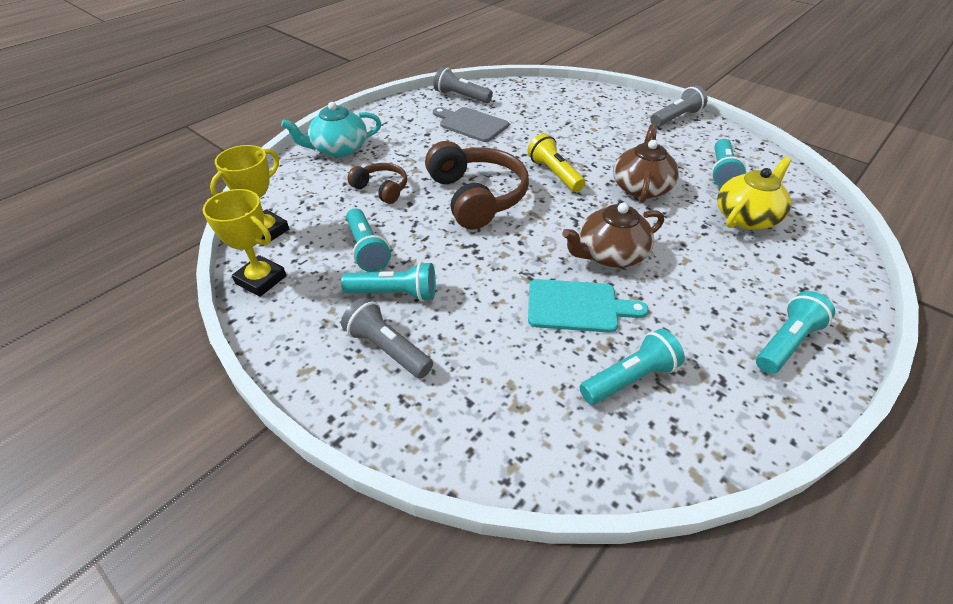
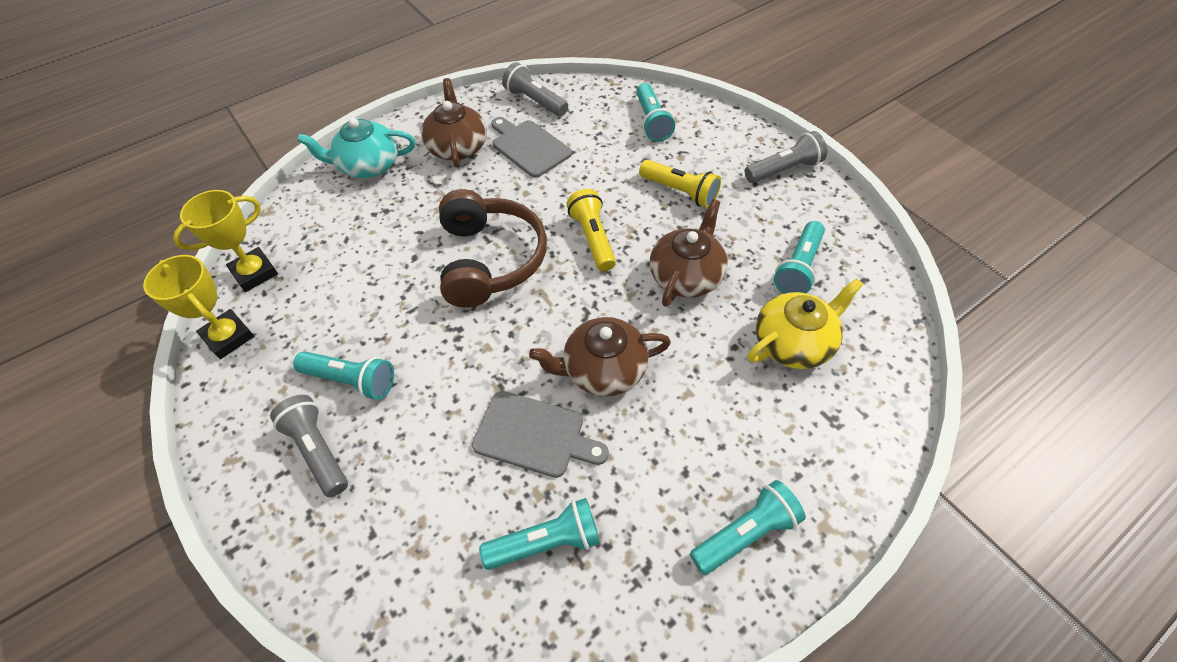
camera: 15 degrees right, 10 degrees up
turquoise flashlight [346,208,391,272] -> turquoise flashlight moved to [636,83,675,142]
brown headphones [347,163,407,204] -> none
turquoise cutting board [528,279,648,333] -> grey cutting board [472,391,609,478]
none -> brown teapot [421,78,487,168]
none -> yellow flashlight [639,160,721,208]

